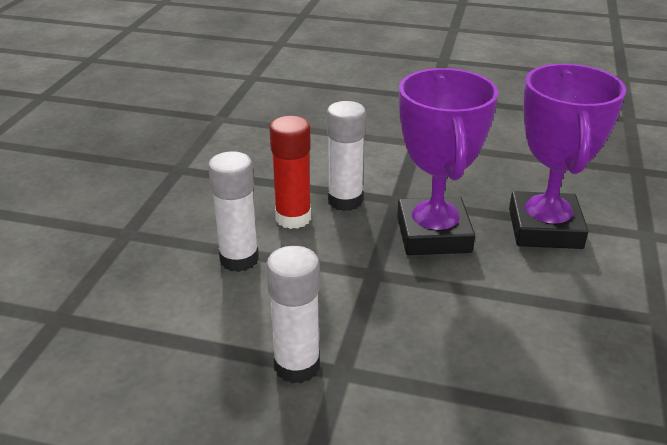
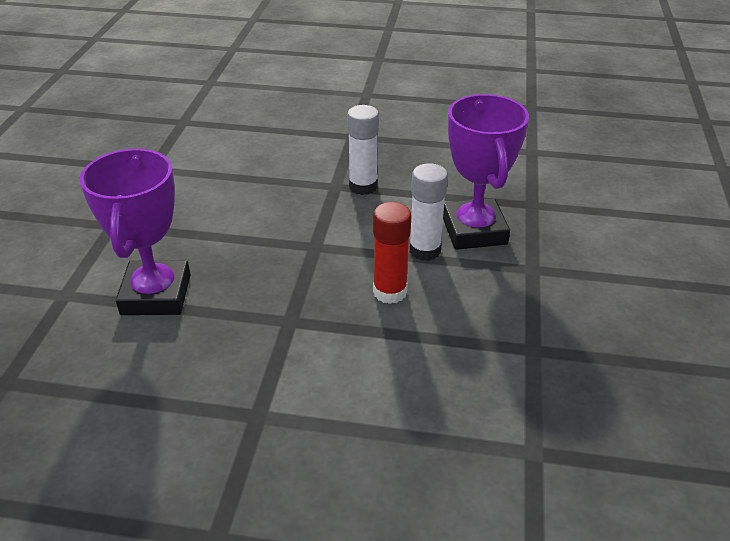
camera: 175 degrees right, 5 degrees up
white glue stick [327,101,366,211] -> none
purple trophy [397,68,498,255] -> purple trophy moved to [443,94,529,250]

